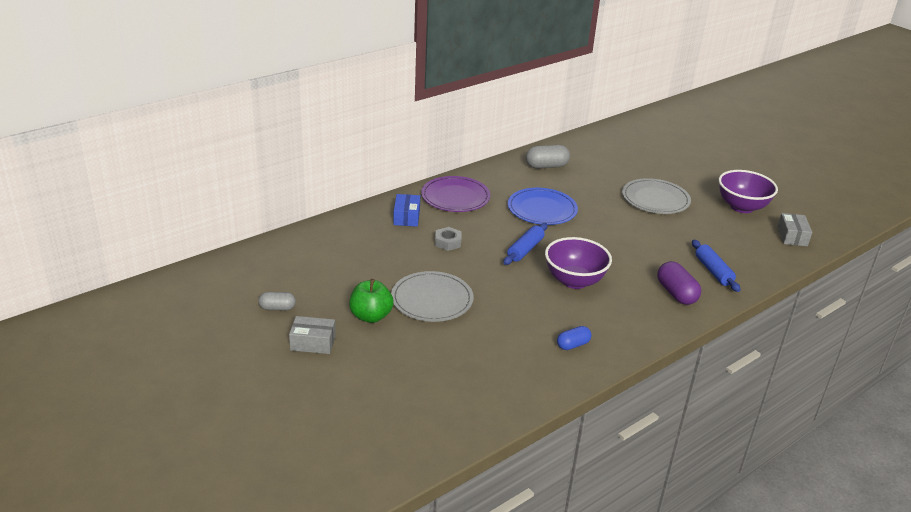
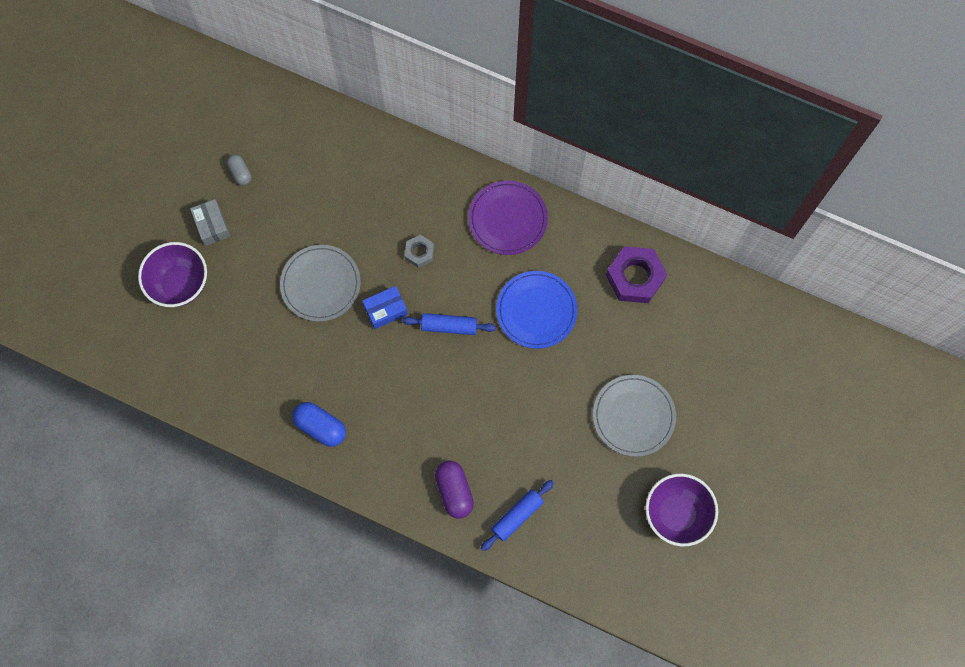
camera: 65 degrees right, 40 degrees up
green apple [349,279,394,323] -> none
blue box [393,194,420,227] -> blue box moved to [362,286,408,329]
grey capsule [526,145,570,169] -> purple nut [606,246,667,303]
purple bowl [545,237,612,289] -> purple bowl moved to [138,242,207,307]
blue capsule [557,326,591,350] -> blue capsule [292,402,346,447], size x1.60
purple capsule [657,261,701,305] -> purple capsule turned 60 degrees counterclockwise [435,461,474,519]
grey box [777,213,812,246] -> none

